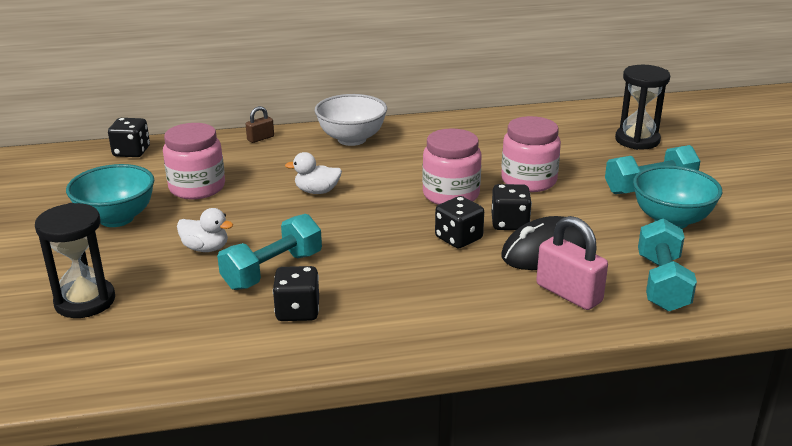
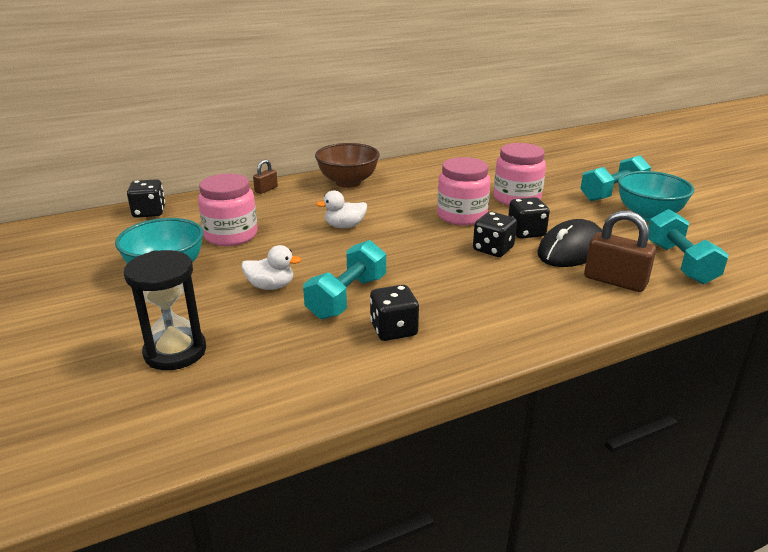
camera: 15 degrees left, 0 degrees up
white bowl [315,94,387,146] -> brown bowl [315,143,380,188]
pink padlock [536,216,608,310] -> brown padlock [584,210,656,292]
black hourglass [615,65,670,150] -> none

